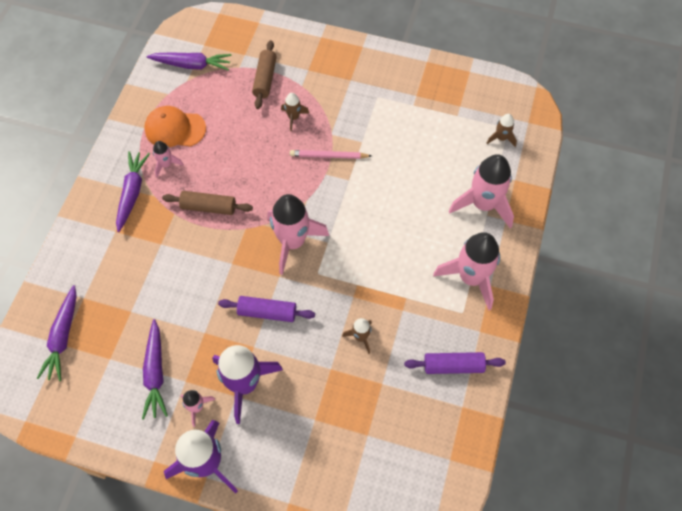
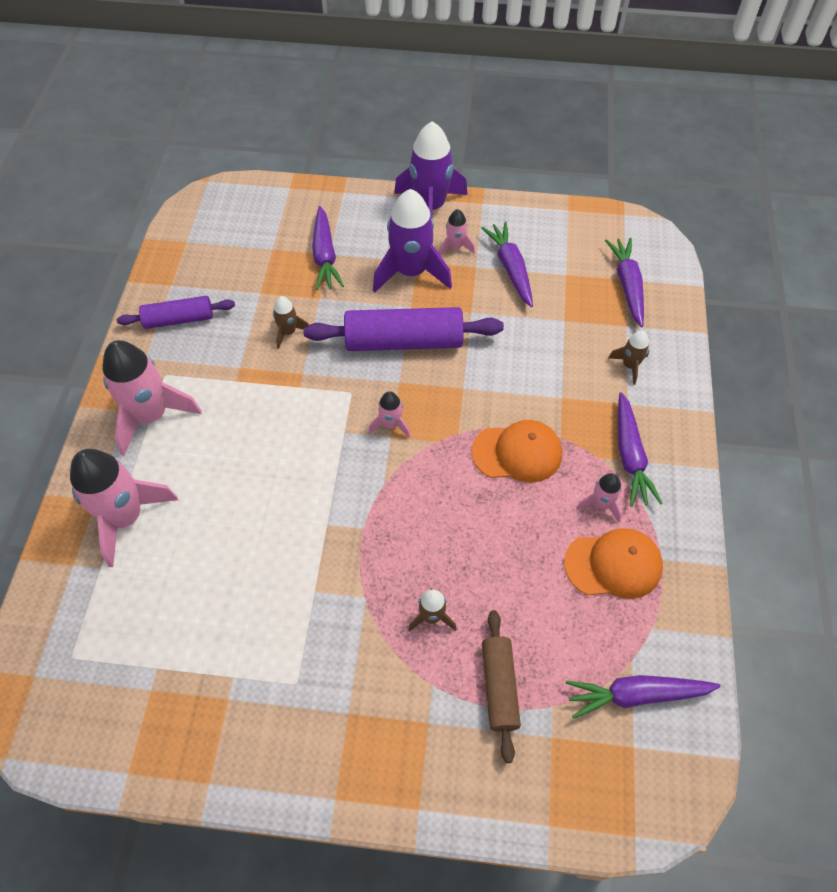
camera: 170 degrees right, 5 degrees down
brown rolling pin [162,191,253,215] -> orange cap [472,420,562,483]
purple rolling pin [218,296,315,322] -> purple rolling pin [304,307,504,351], size x1.67
pink rocket [268,194,329,275] -> pink rocket [369,391,411,438], size x0.48
pink pencil [290,150,371,159] -> none
brown rocket [486,114,517,147] -> brown rocket moved to [608,331,649,385]
none -> purple carrot [312,206,344,290]

